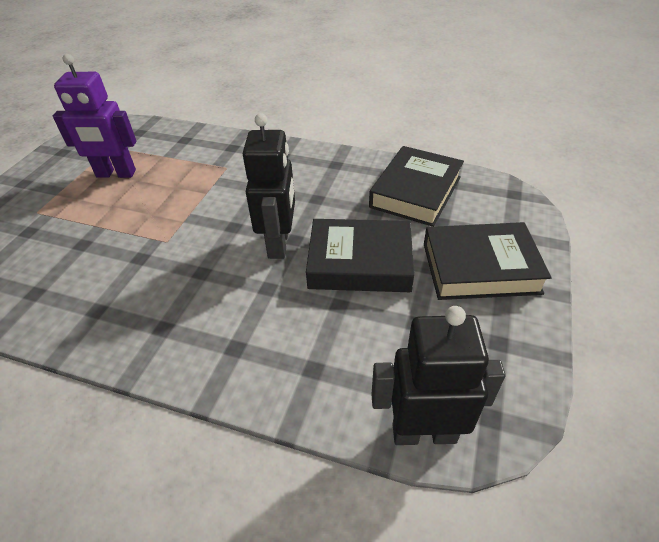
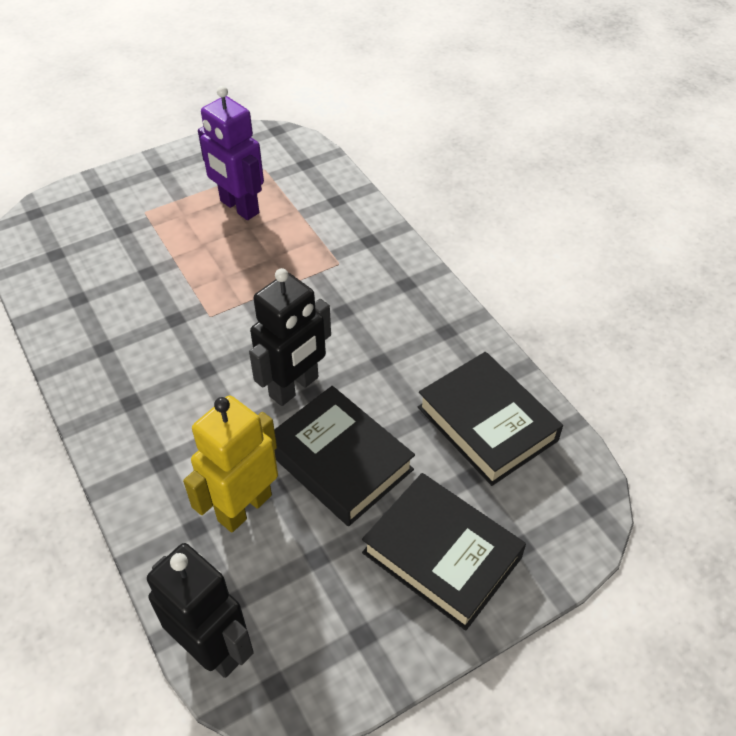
camera: 40 degrees right, 5 degrees up
black book [369,146,464,227] -> black book turned 75 degrees clockwise [418,352,563,486]
none -> yellow robot [183,395,278,532]

